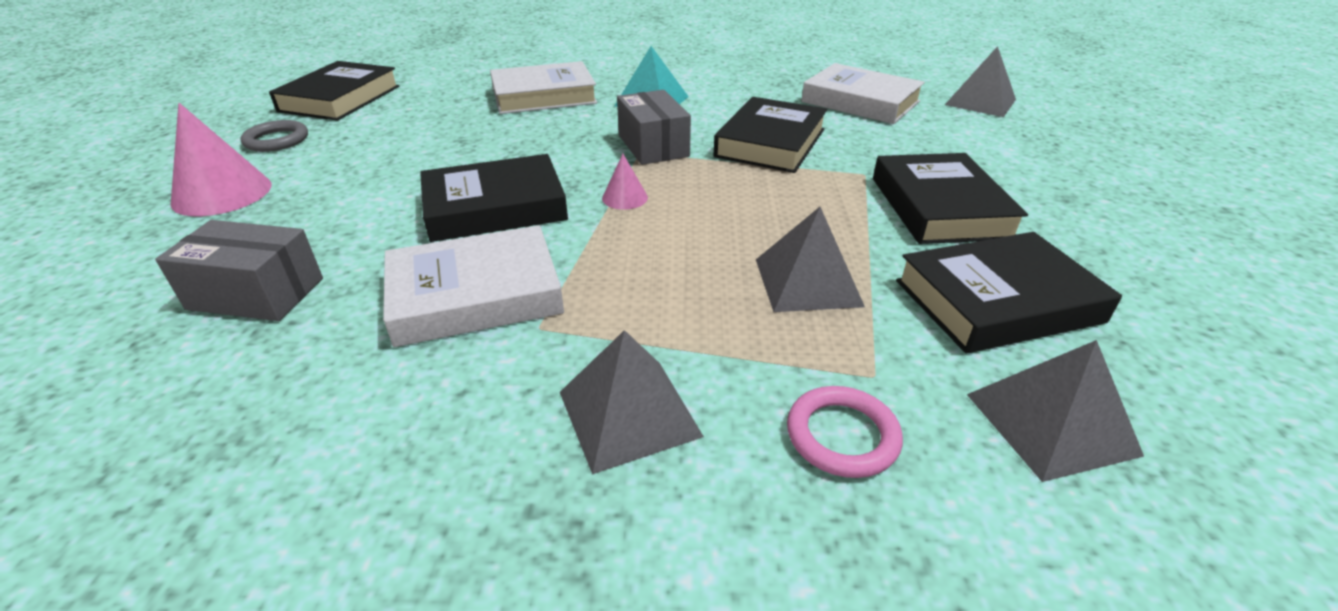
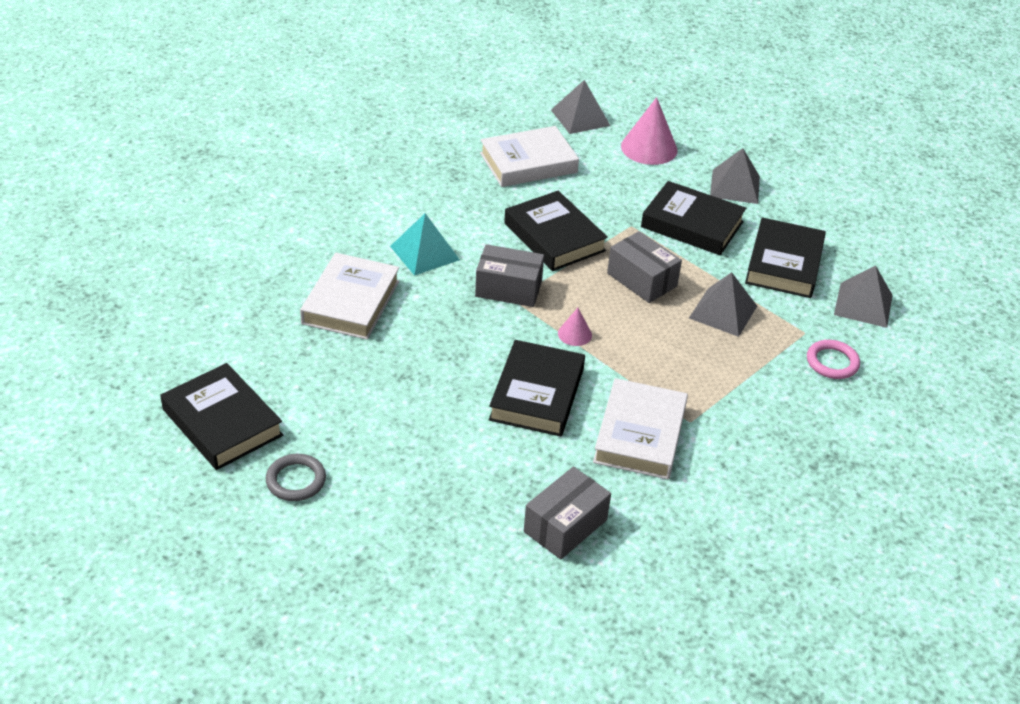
camera: 60 degrees left, 5 degrees up
pink cone [171,103,271,216] -> pink cone moved to [621,97,677,165]
grey pyramid [560,330,704,474] -> grey pyramid moved to [710,148,760,204]
none -> grey box [607,231,682,303]

